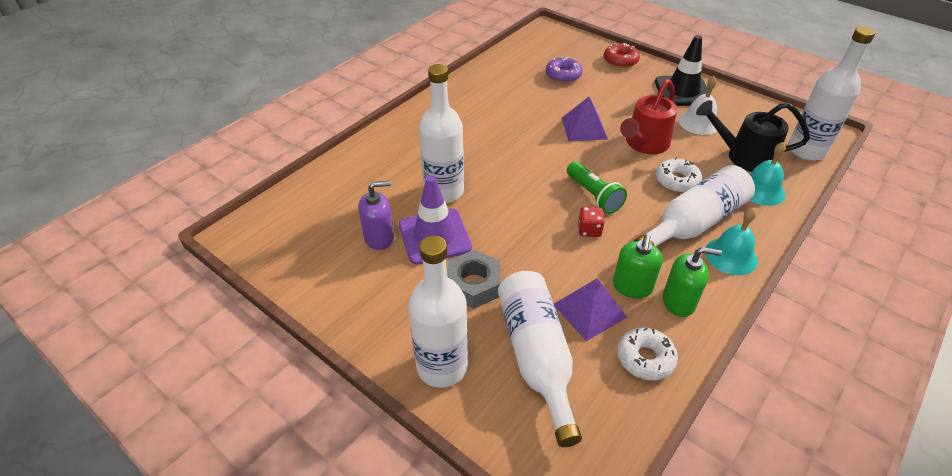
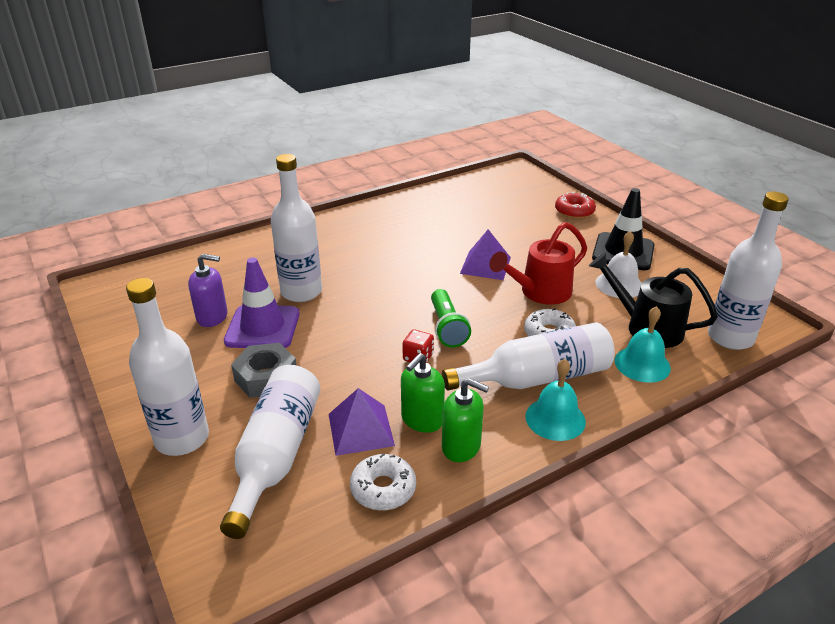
camera: 20 degrees right, 10 degrees down
purple donut [546,57,583,83] -> none

